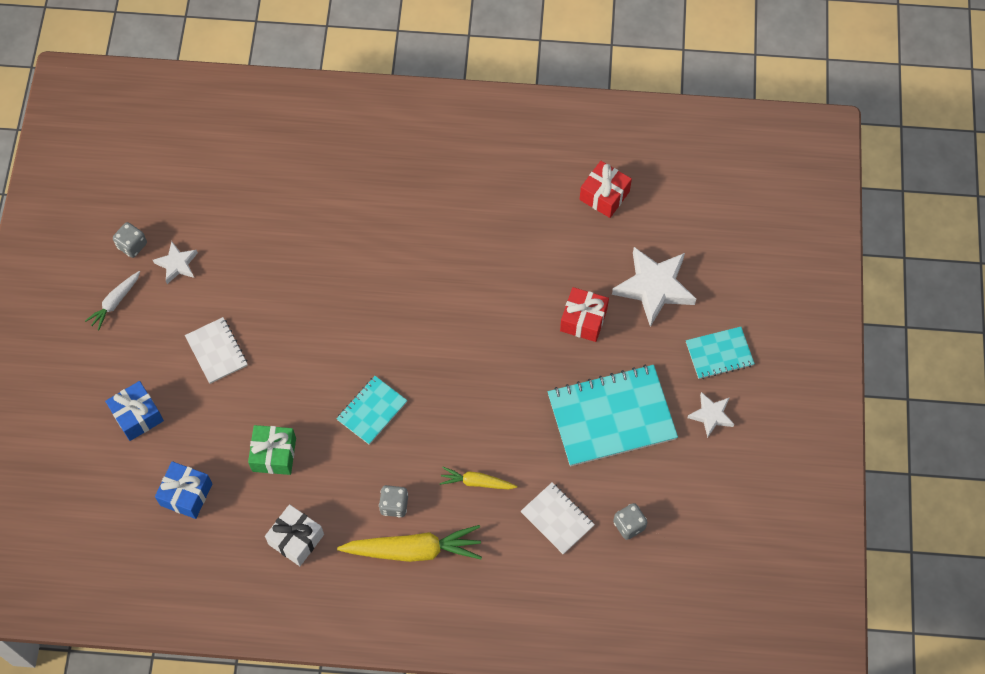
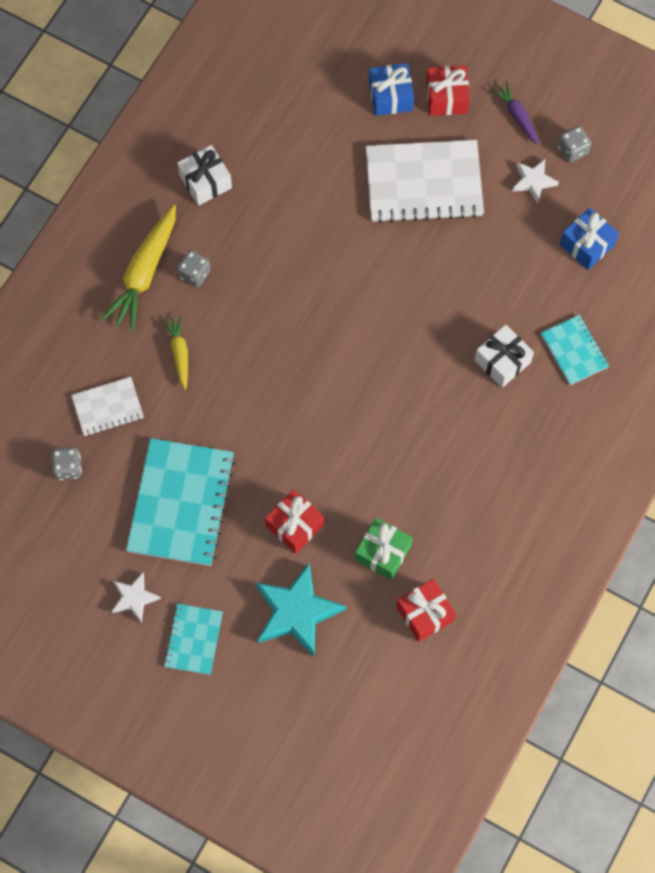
camera: 115 degrees right, 5 degrees up
white carrot [85,271,140,331] -> purple carrot [491,82,539,144]
blue gift [155,461,212,519] -> blue gift moved to [560,207,619,270]
white notebook [185,317,248,384] -> white notebook [366,140,484,223], size x1.87
green gift [248,425,296,475] -> green gift moved to [355,518,413,580]
turquoise notebook [336,376,408,445] -> turquoise notebook moved to [541,315,609,385]
yellow carrot [440,467,517,489] -> yellow carrot turned 45 degrees counterclockwise [163,315,188,390]
white star [612,247,696,327] -> turquoise star [255,562,346,657]
none -> red gift [426,65,470,116]
none -> white gift [474,325,534,388]

